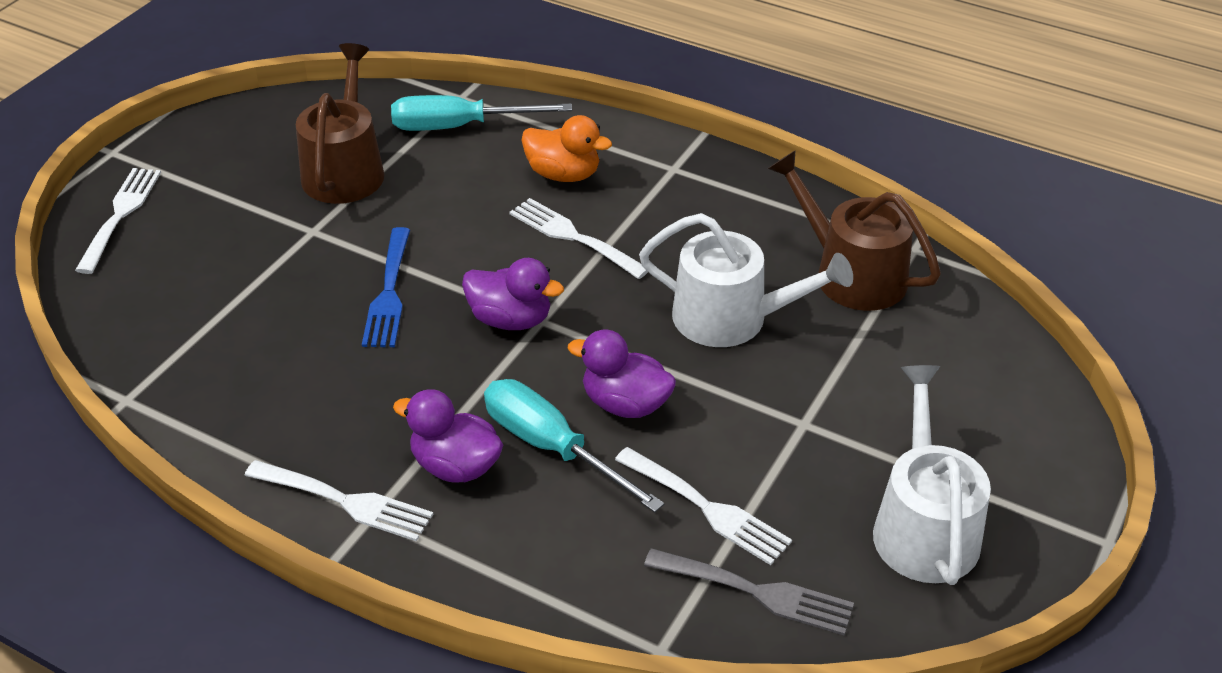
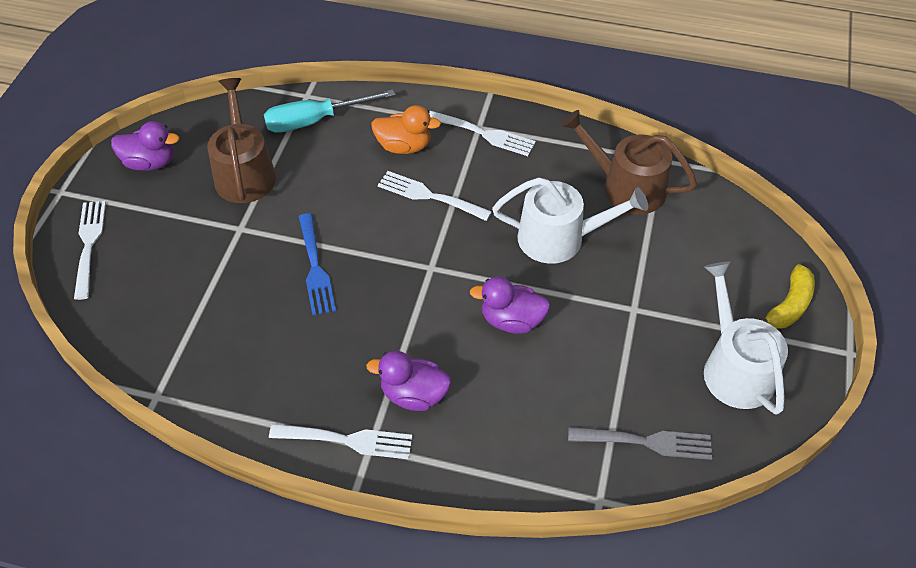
camera: 15 degrees left, 10 degrees up
purple duck [462,258,564,330] -> purple duck moved to [111,121,179,171]
turquoise screwdriver [484,379,664,513] -> none
white fork [615,447,792,565] -> white fork moved to [429,111,536,156]
none -> yellow banana [760,264,815,329]

